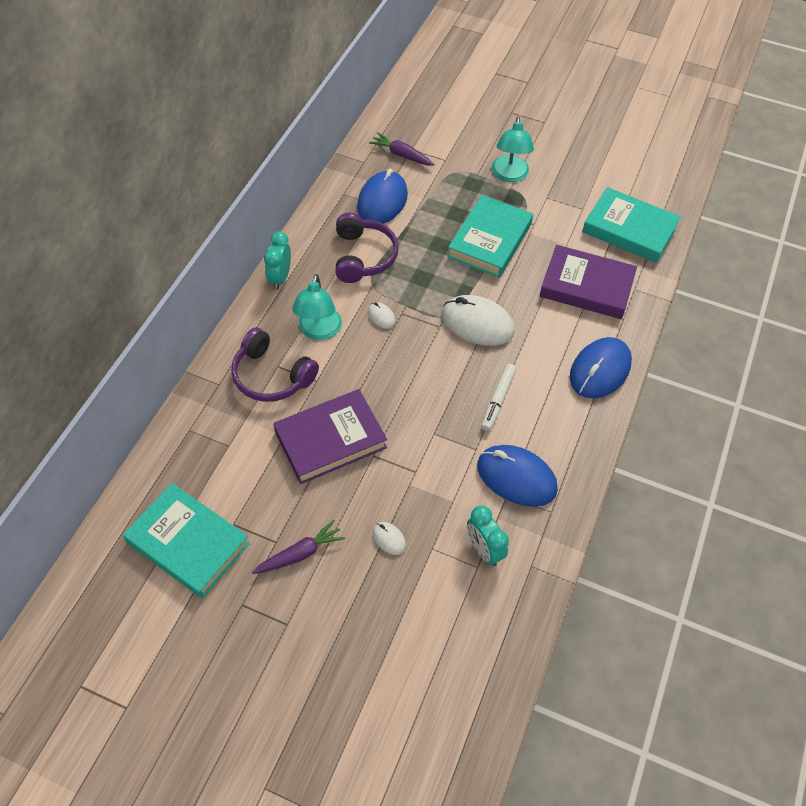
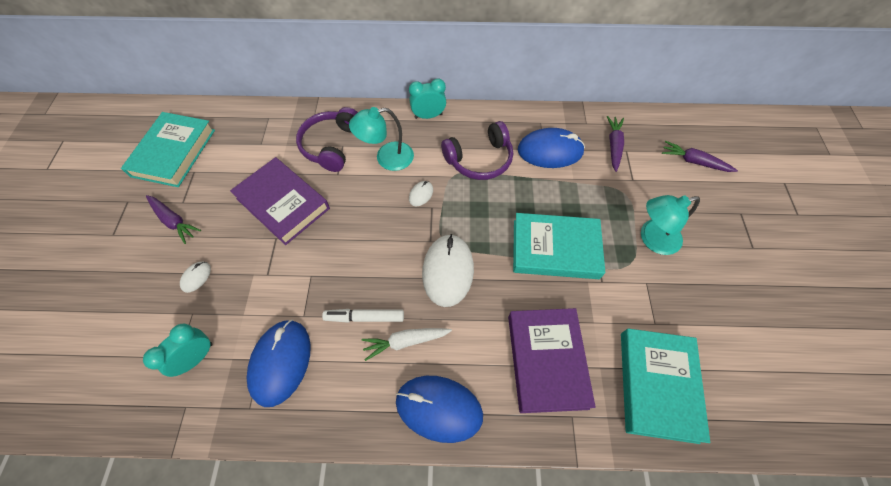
camera: 70 degrees right, 5 degrees up
none -> white carrot [362,328,452,361]
none -> purple carrot [662,141,738,172]

